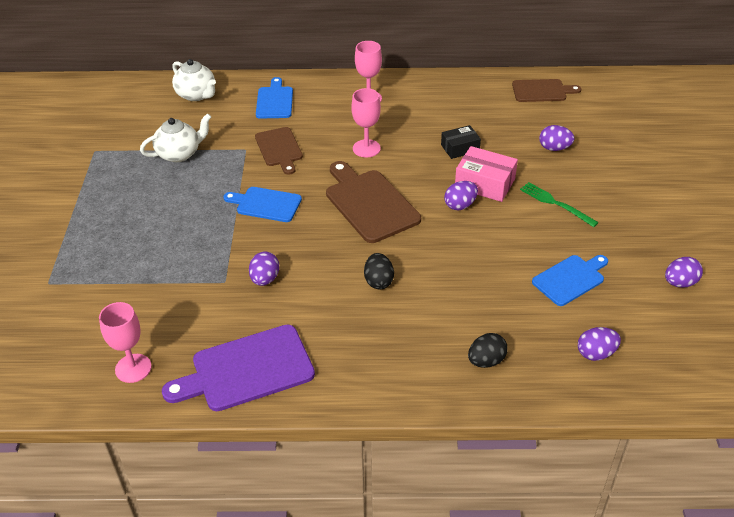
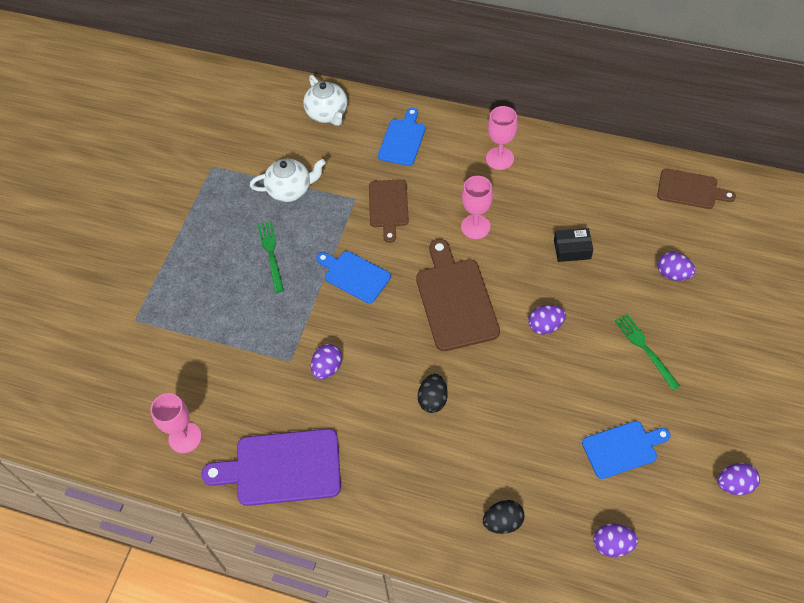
camera: 20 degrees right, 15 degrees up
pink box [455,146,518,202] -> none
none -> green fork [258,221,284,293]

